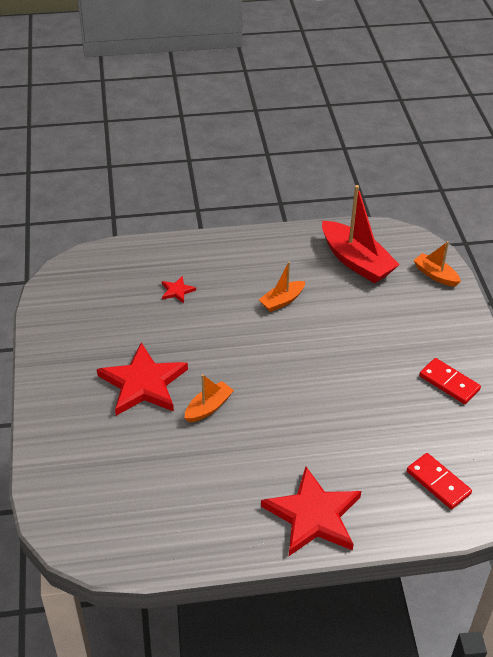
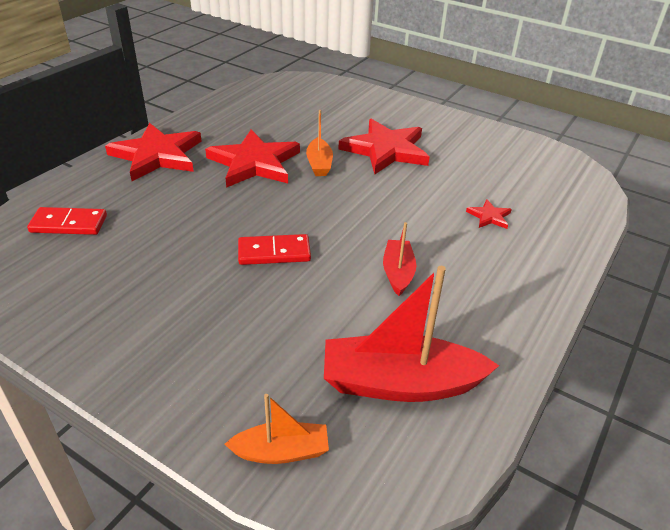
camera: 130 degrees right, 5 degrees down
orange boat [259,262,305,312] -> red boat [383,222,416,296]
red domino [419,358,481,404] -> red domino moved to [238,234,311,265]
none -> red star [205,129,300,188]

